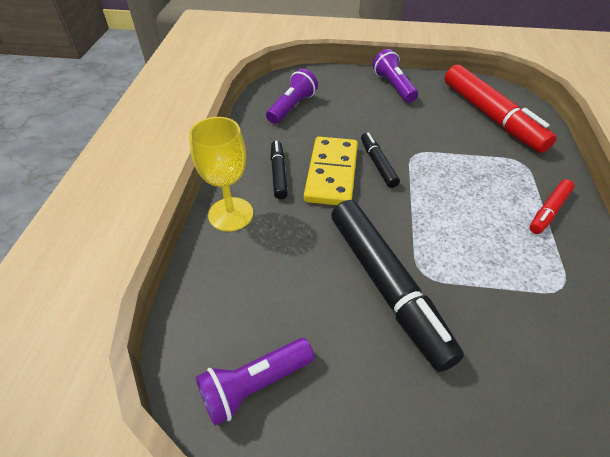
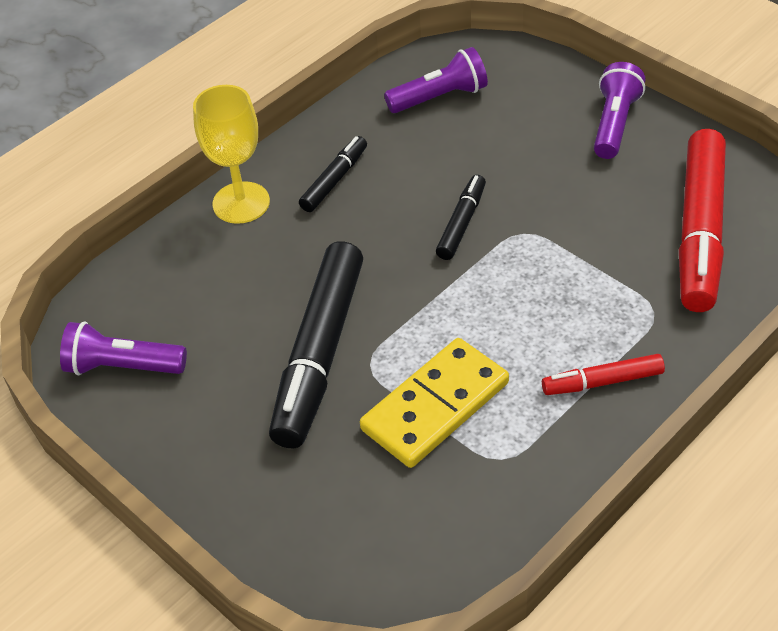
camera: 40 degrees right, 0 degrees up
yellow domino [304,137,358,205] -> yellow domino moved to [360,338,509,468]

